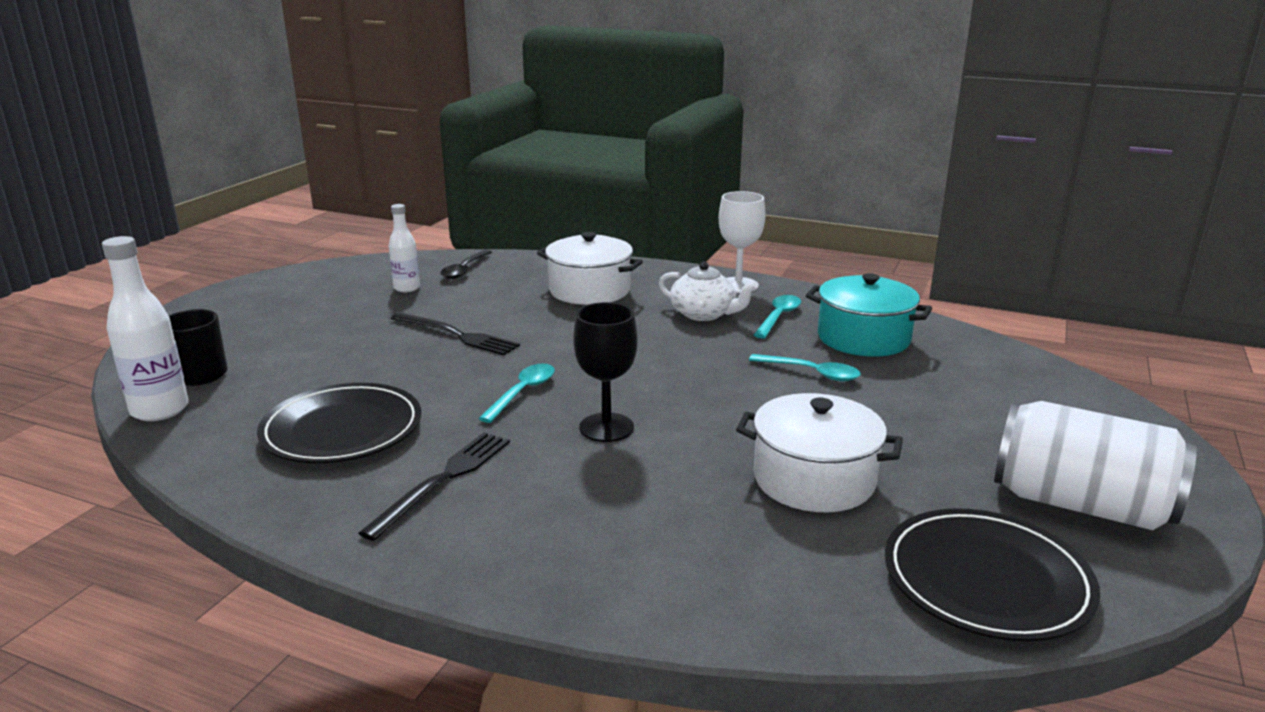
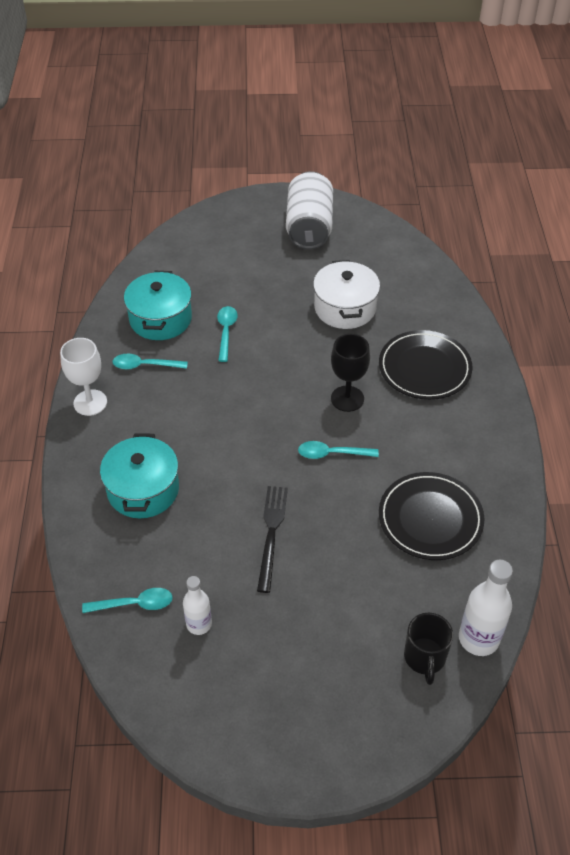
camera: 115 degrees left, 25 degrees up
black fork [358,432,510,541] -> none
black spoon [440,250,492,279] -> turquoise spoon [82,588,173,613]
white pot [537,232,643,305] -> turquoise pot [100,434,179,518]
white teapot [659,261,758,321] -> none
black plate [885,508,1100,642] -> black plate moved to [379,330,472,400]

